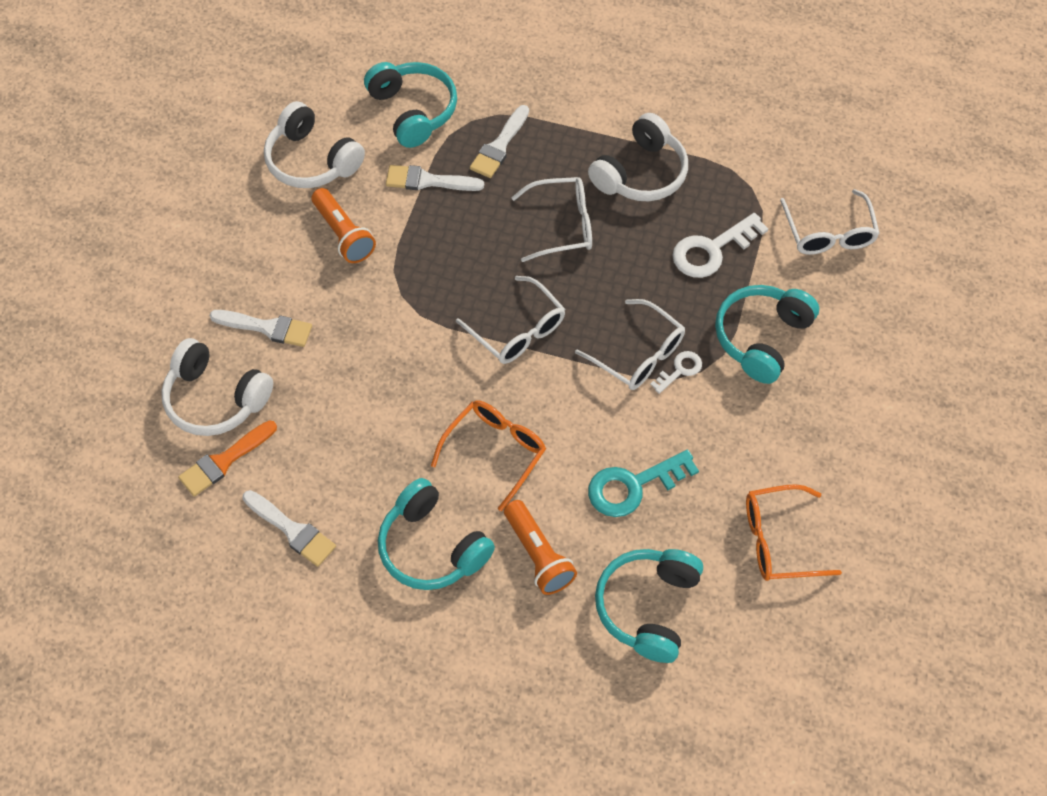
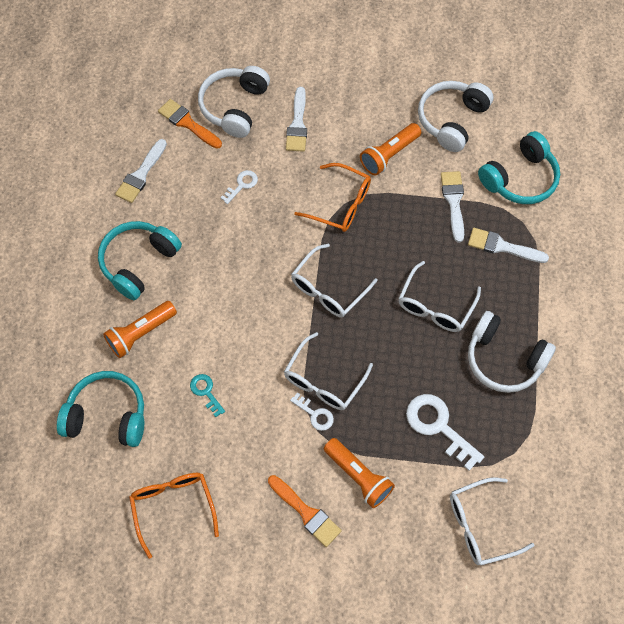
camera: 80 degrees right, 5 degrees up
orange glasses [431,400,546,511] -> orange glasses moved to [294,163,371,232]
white glasses [511,177,592,262] -> white glasses turned 45 degrees clockwise [398,261,481,332]
turquoise key [588,449,699,517] -> turquoise key [190,374,225,417], size x0.54
turquoise headphones [715,285,819,384] -> orange flashlight [324,438,395,508]
none -> white key [220,170,258,204]
none -> orange brush [268,475,342,547]

